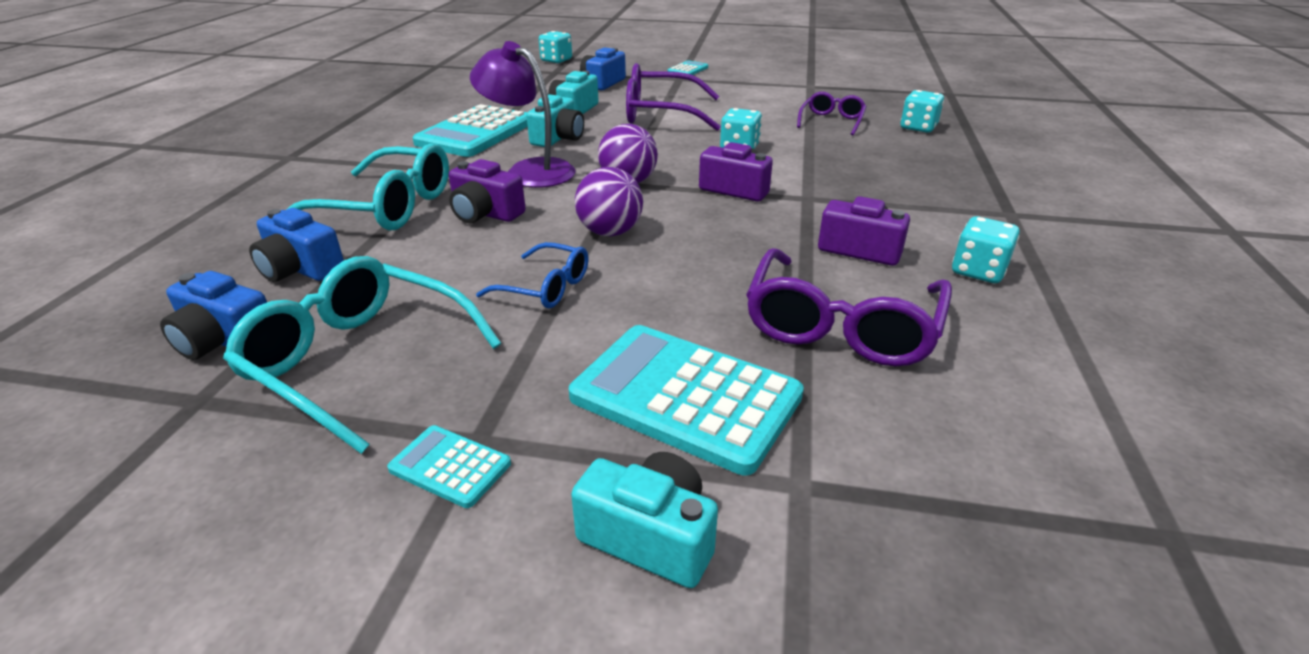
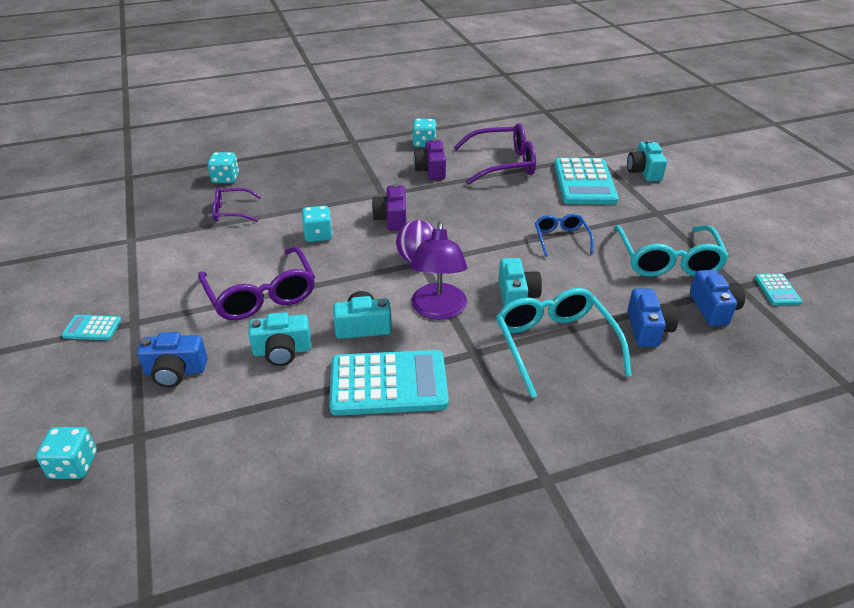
camera: 120 degrees left, 5 degrees up
turquoise calculator [387,425,511,508] -> turquoise calculator moved to [754,274,802,305]
purple camera [449,159,526,223] -> turquoise camera [499,258,542,306]
purple ball [575,167,643,237] -> none

